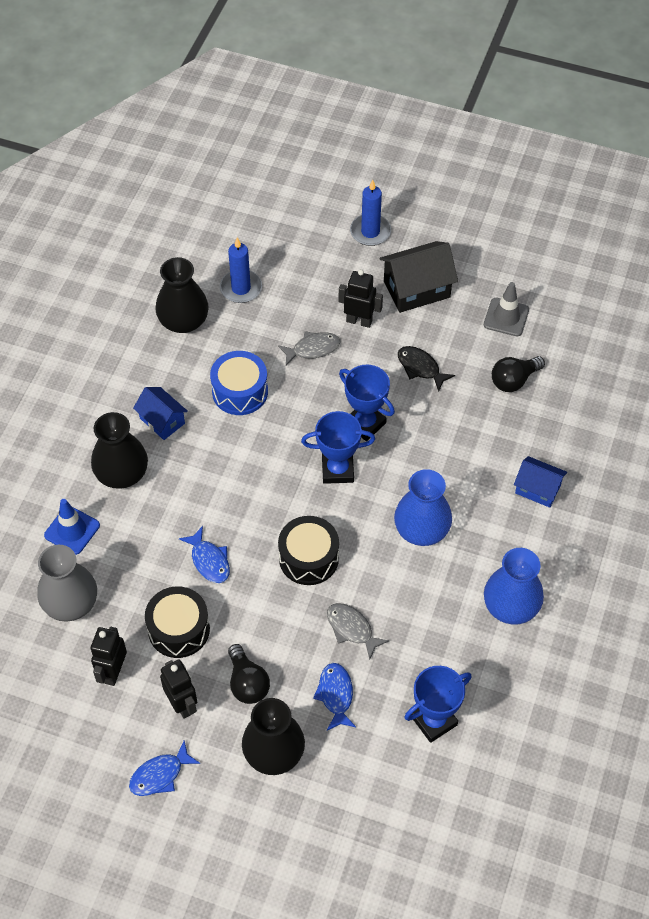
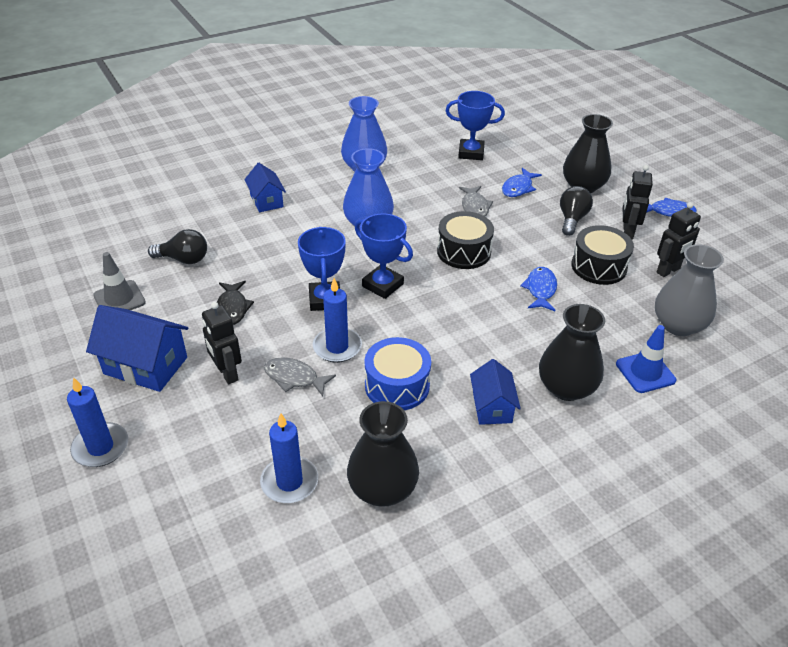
camera: 140 degrees left, 15 degrees down
black house [379,241,458,313] -> blue house [86,305,188,392]
none -> blue candle [313,278,362,363]

